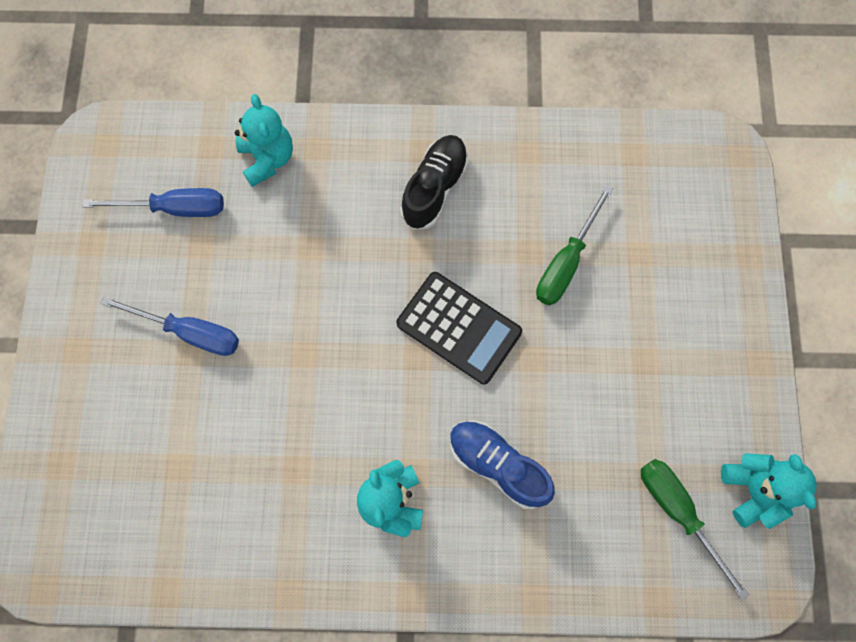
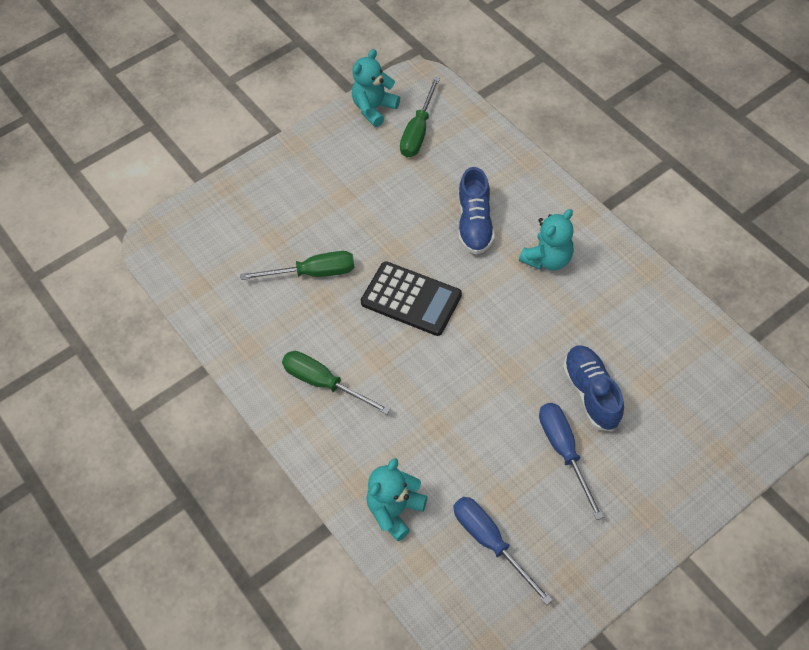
camera: 125 degrees left, 15 degrees down
black calculator [397,272,522,384] -> black calculator turned 120 degrees clockwise [361,261,462,336]
black shoe [400,135,469,229] -> green screwdriver [282,351,391,415]
none -> blue shoe [563,345,624,431]

